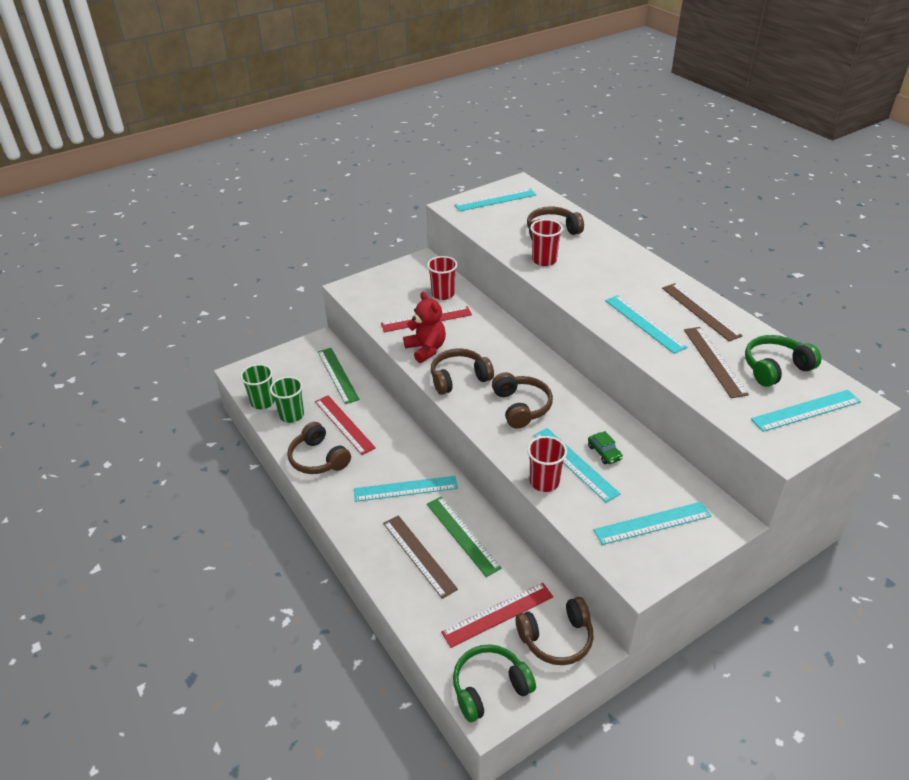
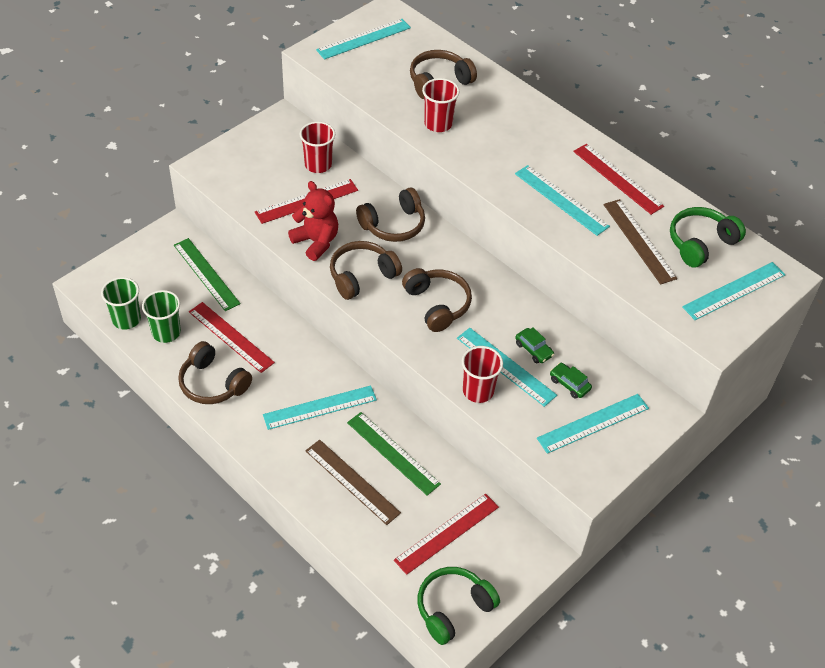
camera: 15 degrees left, 10 degrees up
brown headphones [516,597,594,665] -> brown headphones moved to [356,188,425,242]
brown ruler [662,283,743,341] -> red ruler [573,144,664,215]
none -> green car [550,363,592,399]

